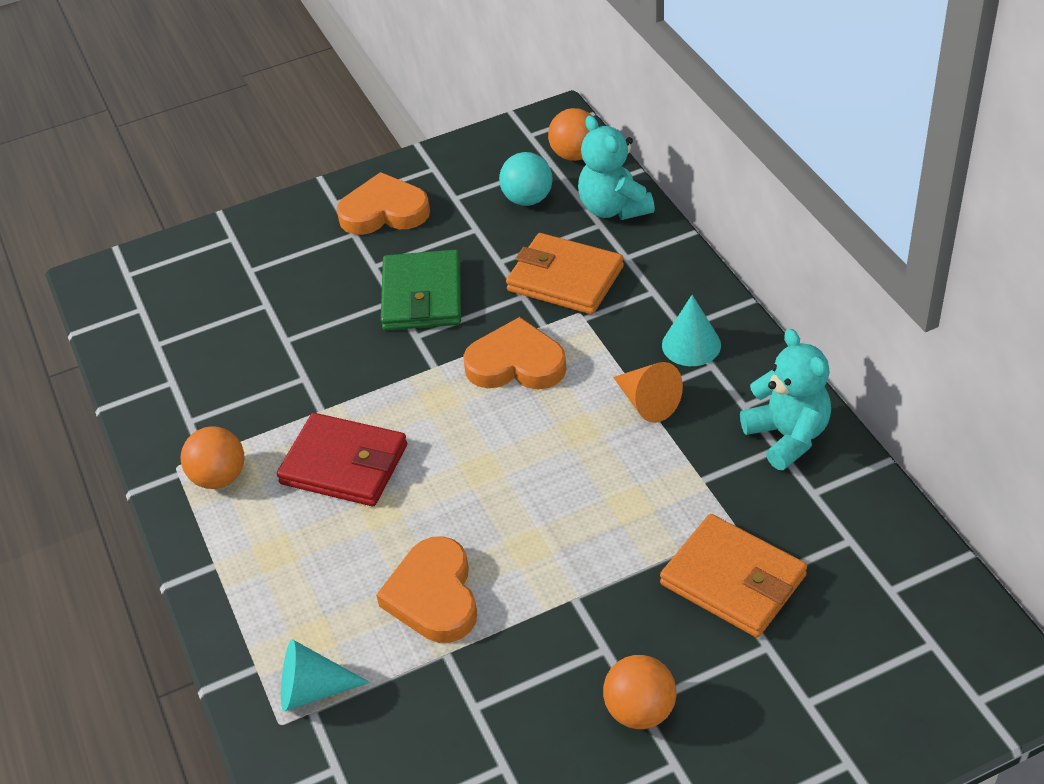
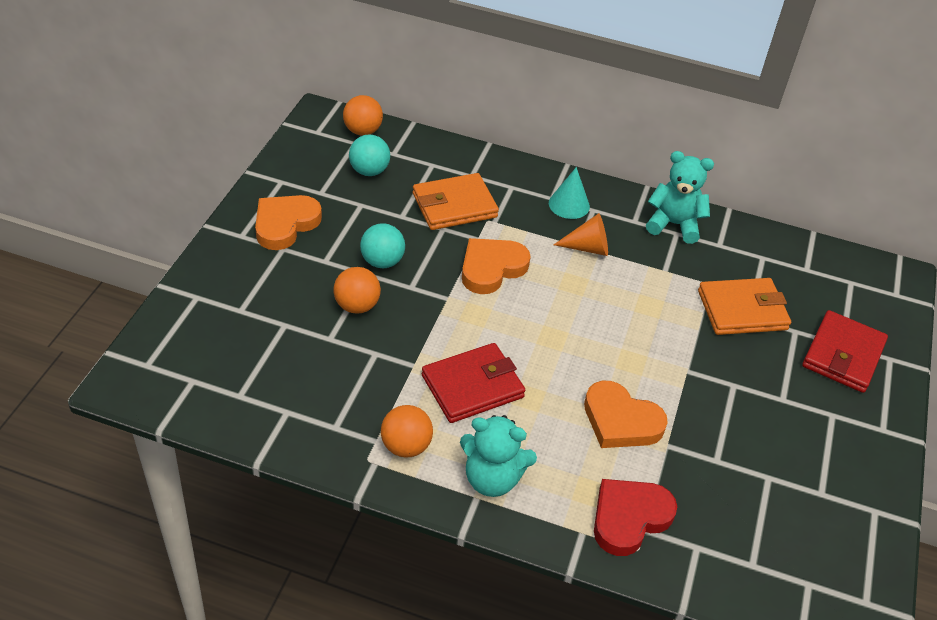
camera: 55 degrees left, 0 degrees up
turquoise cone [281,639,370,711] -> red heart [594,479,677,556]
green wallet [381,250,461,331] -> turquoise ball [360,223,405,268]
turquoise teddy bear [578,115,655,220] -> turquoise teddy bear moved to [460,415,537,497]
orange ball [603,655,676,729] -> orange ball moved to [333,267,381,314]
none -> red wallet [802,310,888,393]

